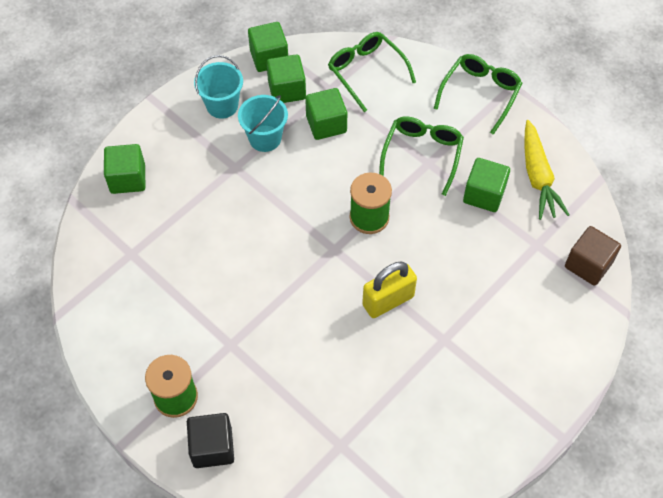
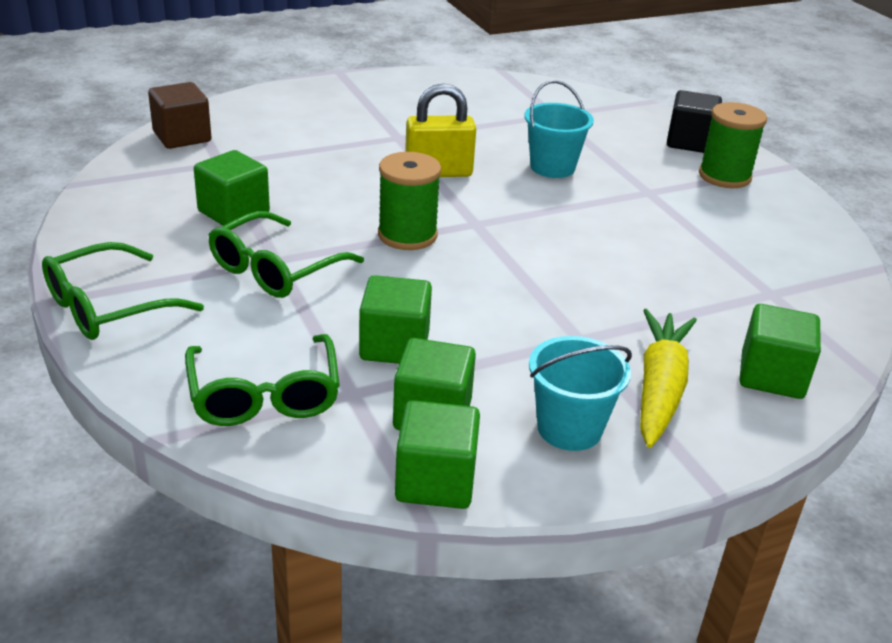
camera: 160 degrees left, 25 degrees down
turquoise bucket [238,95,288,152] -> turquoise bucket moved to [524,80,594,178]
yellow carrot [524,120,570,220] -> yellow carrot moved to [640,309,697,448]

